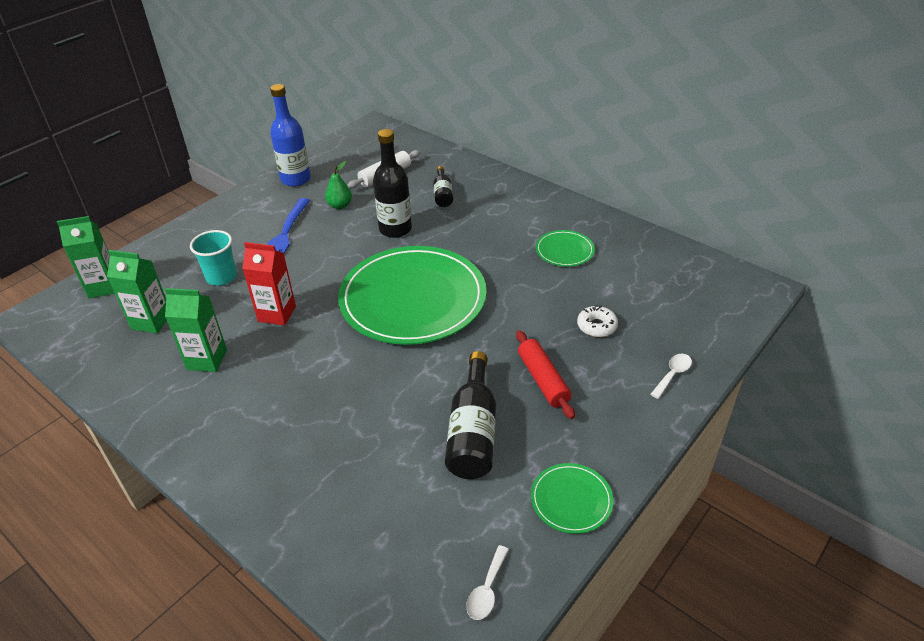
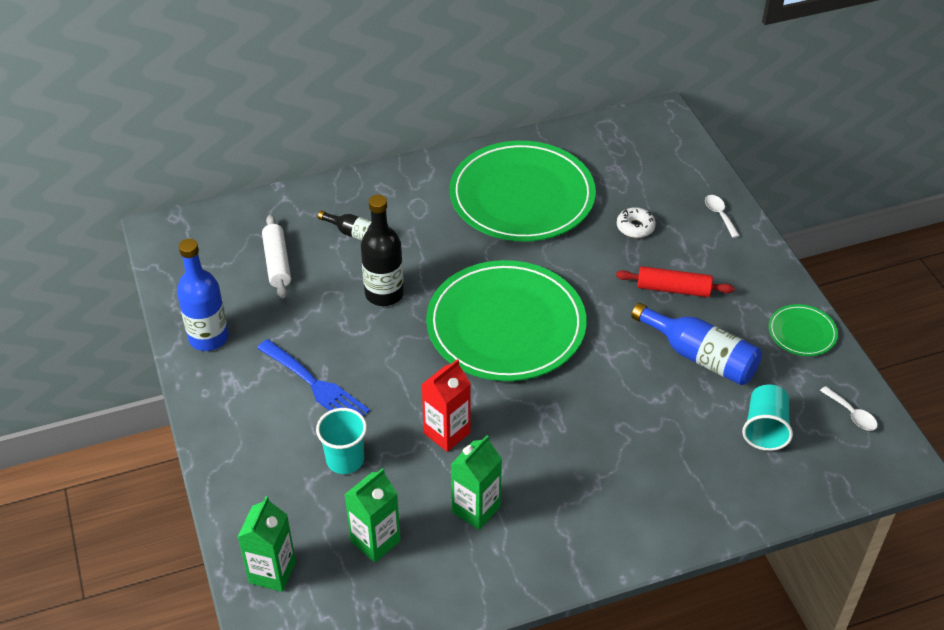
camera: 60 degrees left, 5 degrees up
green pear [325,161,352,209] -> none
black bottle [445,351,496,479] -> blue bottle [631,303,762,385]
green plate [536,230,595,267] -> green plate [449,141,596,241], size x2.35
none -> turquoise cup [742,385,793,451]

